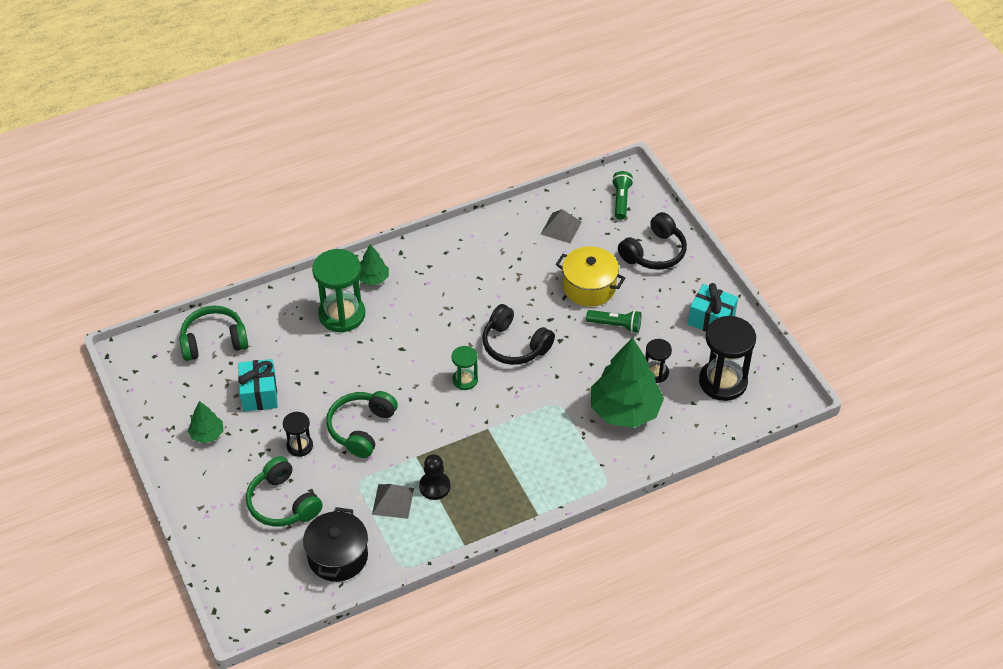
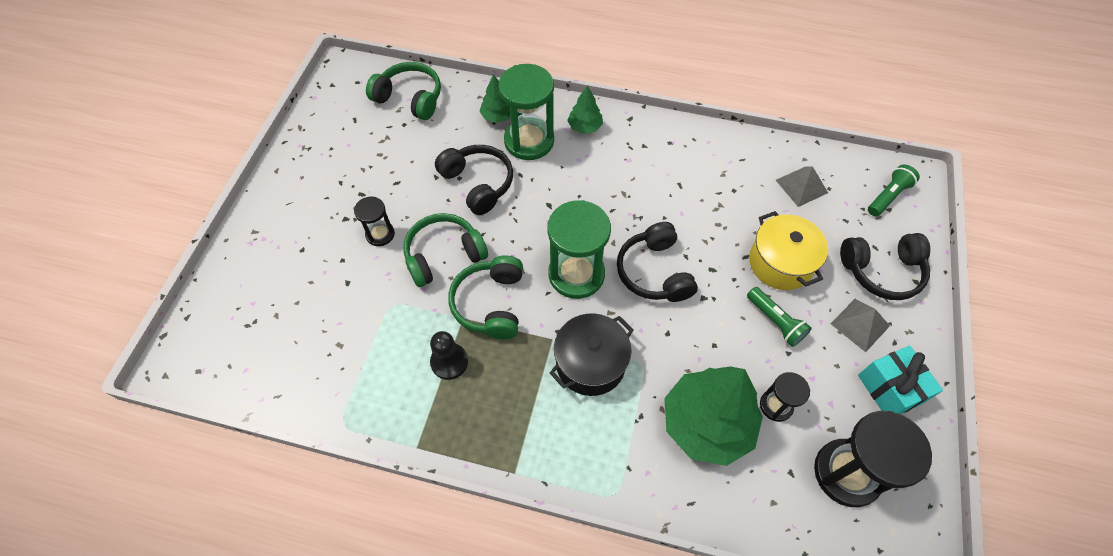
camera: 40 degrees right, 10 degrees up
green tree [188,401,224,443] -> green tree moved to [479,74,511,123]
turquoise gift [238,359,278,412] -> none
green headphones [246,456,322,526] -> green headphones moved to [448,255,523,339]
black pot [303,507,368,582] -> black pot moved to [550,314,633,396]
grey pyramid [372,484,414,519] -> grey pyramid moved to [830,299,890,352]
green hourglass [452,346,478,390] -> green hourglass [547,200,611,299], size x1.90
none -> black headphones [435,145,513,215]

